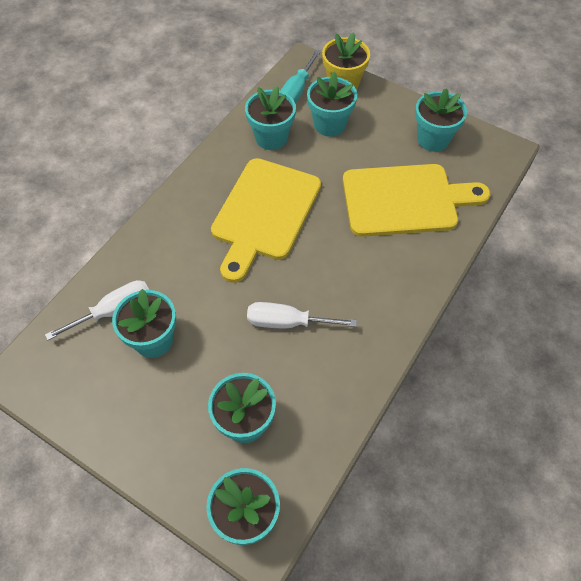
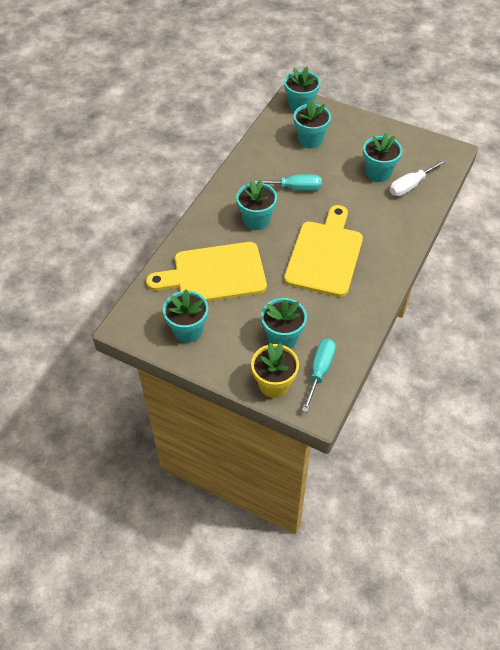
camera: 175 degrees right, 5 degrees down
turquoise flower pot [245,85,296,150] -> turquoise flower pot moved to [236,179,277,230]
white screwdriver [247,302,357,328] -> turquoise screwdriver [250,174,322,191]

